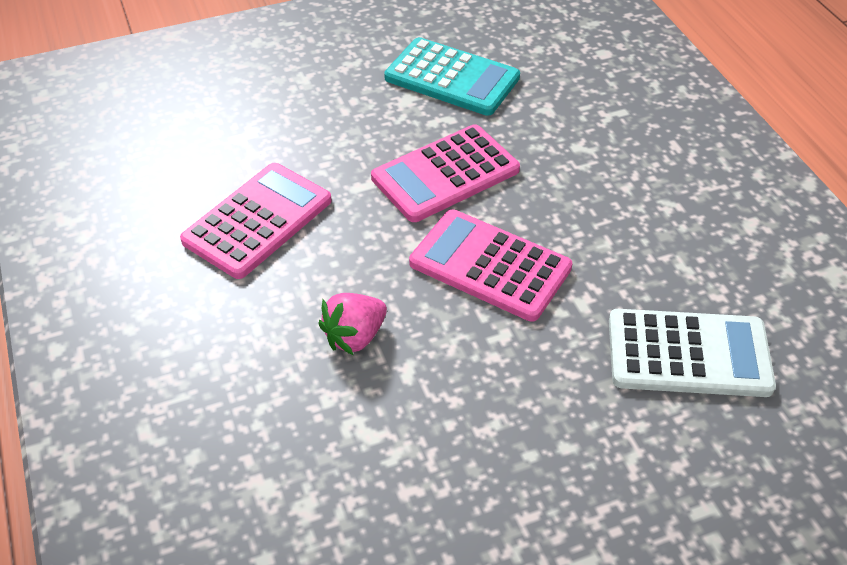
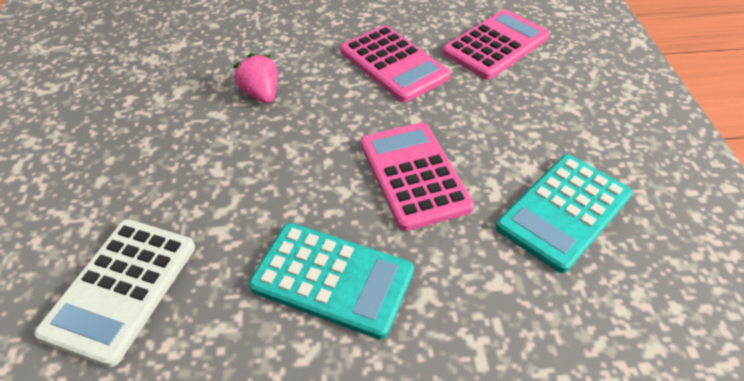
camera: 105 degrees right, 0 degrees up
pink calculator [409,209,573,322] -> pink calculator moved to [442,9,550,80]
none -> turquoise calculator [249,223,414,340]

